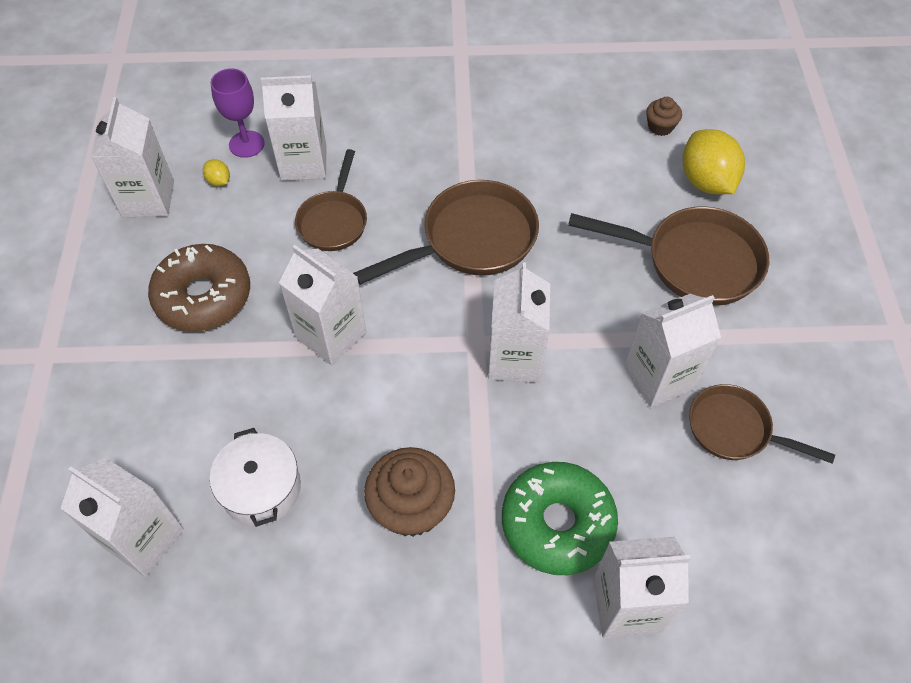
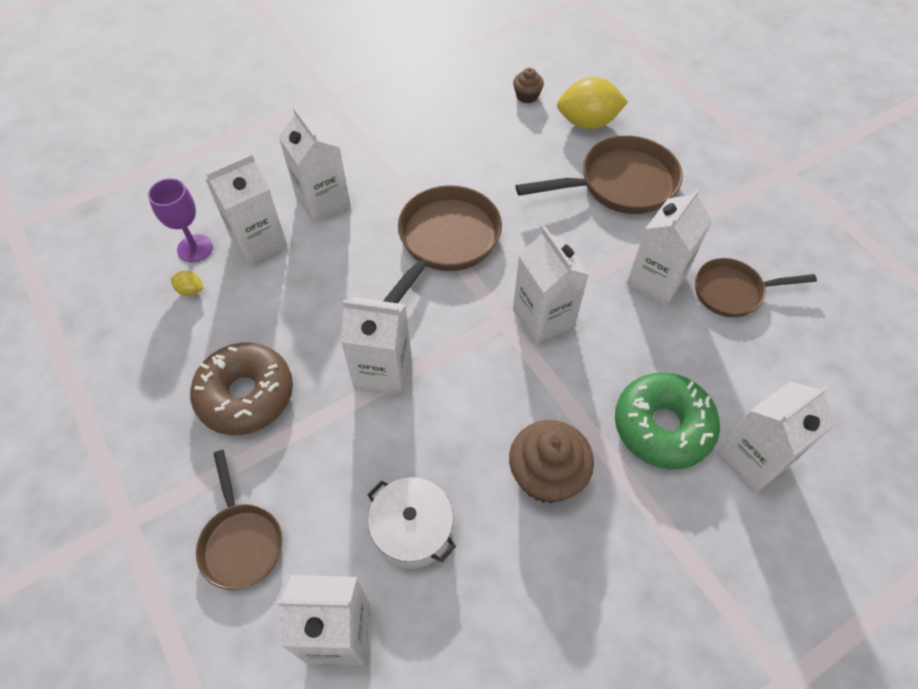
camera: 30 degrees left, 0 degrees up
white carton [91,97,174,217] -> white carton moved to [279,107,351,223]
brown pan [295,149,367,251] -> brown pan moved to [196,450,282,590]
yellow lemon [682,129,745,195] -> yellow lemon turned 45 degrees counterclockwise [557,77,628,129]

